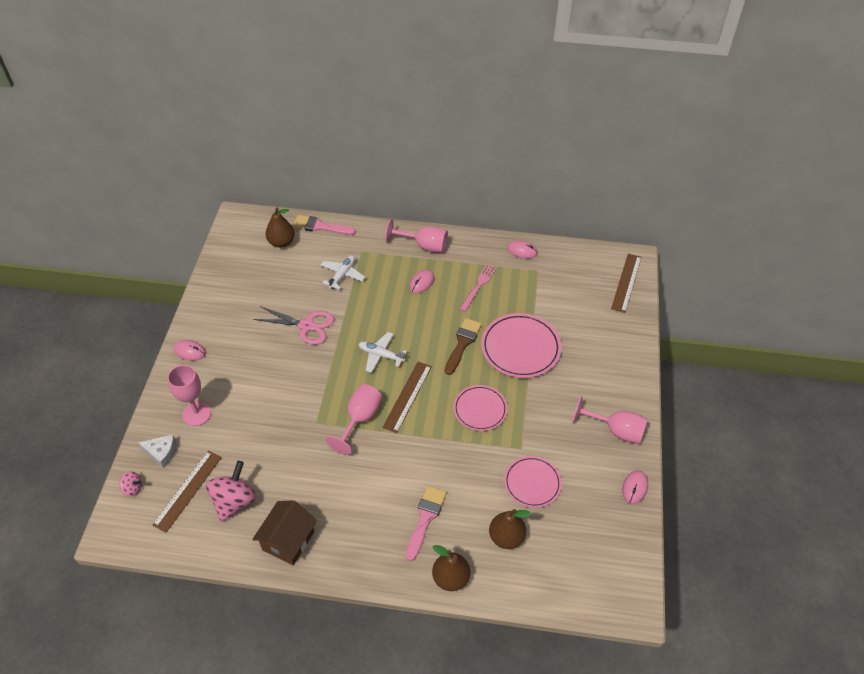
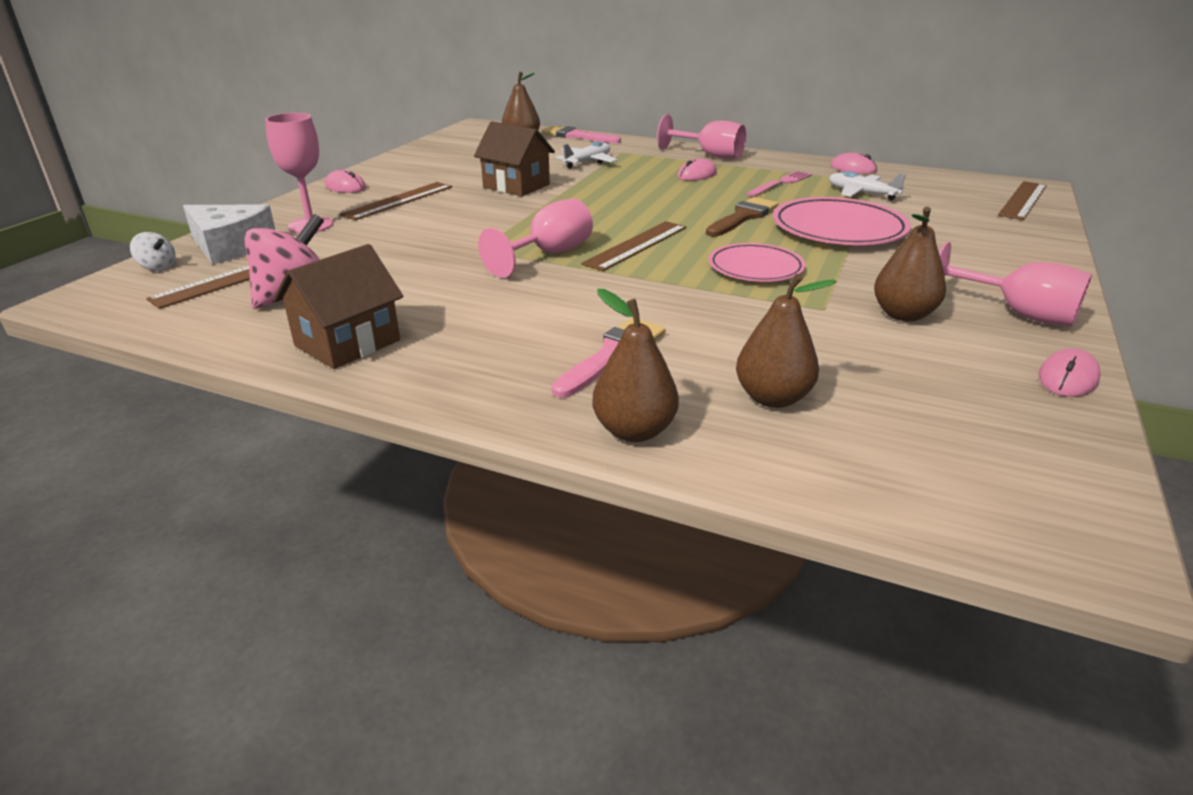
camera: 15 degrees right, 20 degrees down
pink spinning top [119,471,142,496] -> white spinning top [130,232,176,271]
white cheese [138,435,176,468] -> white cheese [183,205,275,265], size x1.58
pink scissors [253,306,334,345] -> brown house [474,121,555,196]
white plane [358,332,407,373] -> white plane moved to [829,171,906,200]
pink plate [504,456,562,508] -> none
none -> brown ruler [340,182,452,220]
none -> brown pear [874,207,946,322]

